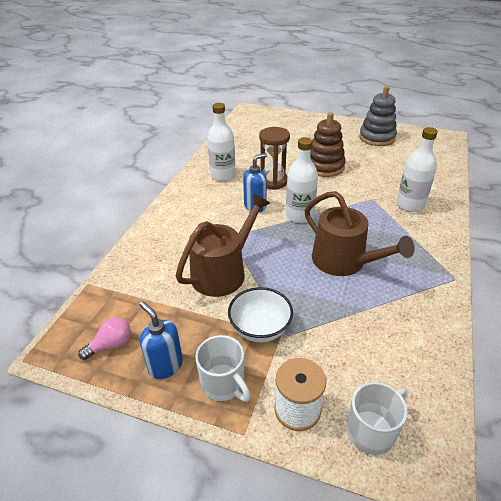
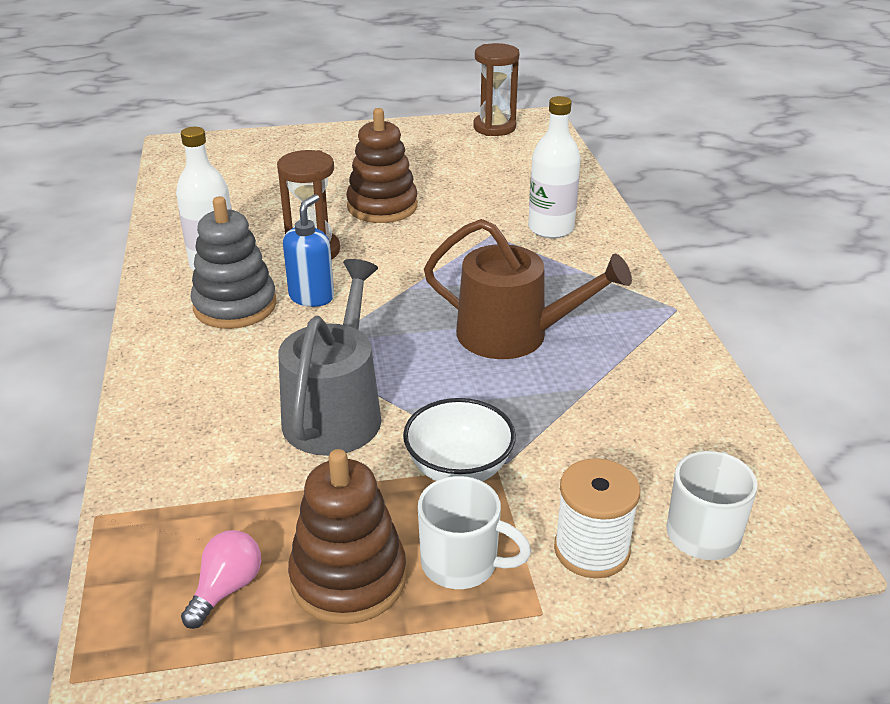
camera: 30 degrees left, 5 degrees down
blue soap dispenser [139,301,183,379] -> brown stacking toy [288,449,407,624]
brown watering can [176,194,270,297] -> grey watering can [278,259,381,456]
white bottle [286,137,318,223] -> none
grey stacking toy [359,86,397,146] -> grey stacking toy moved to [190,196,277,329]
none -> brown hourglass [473,43,519,136]

